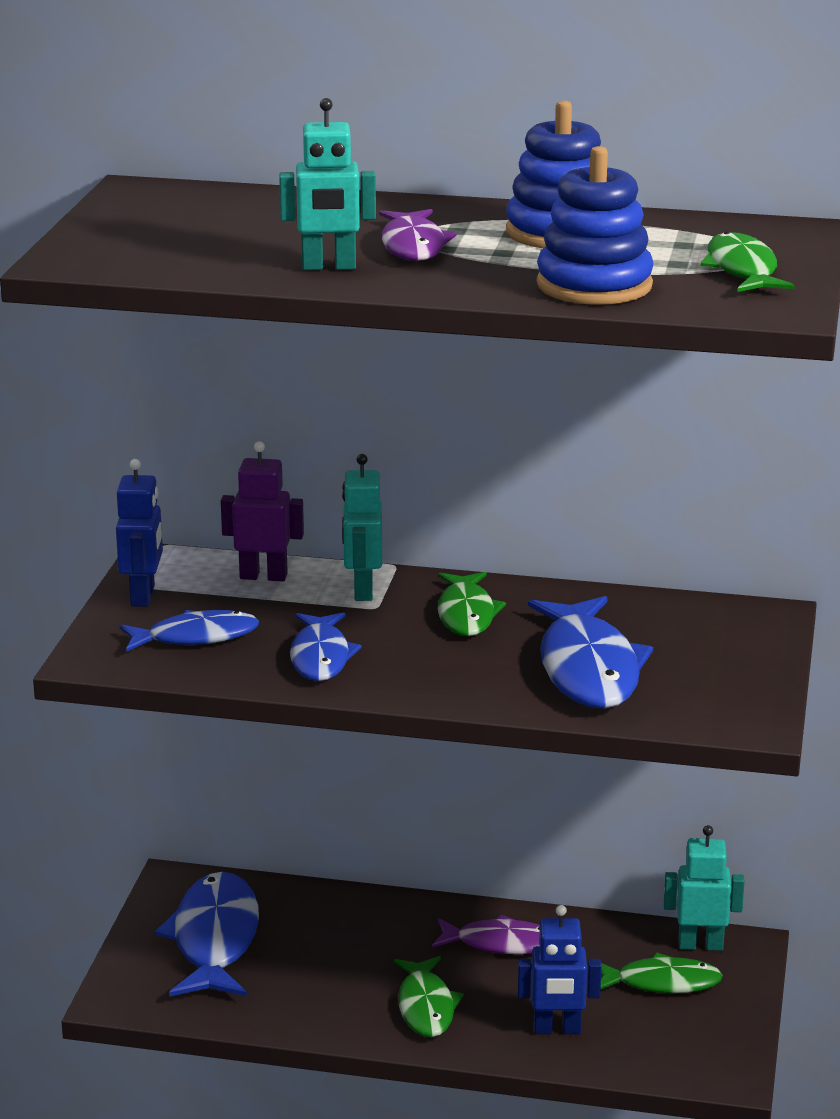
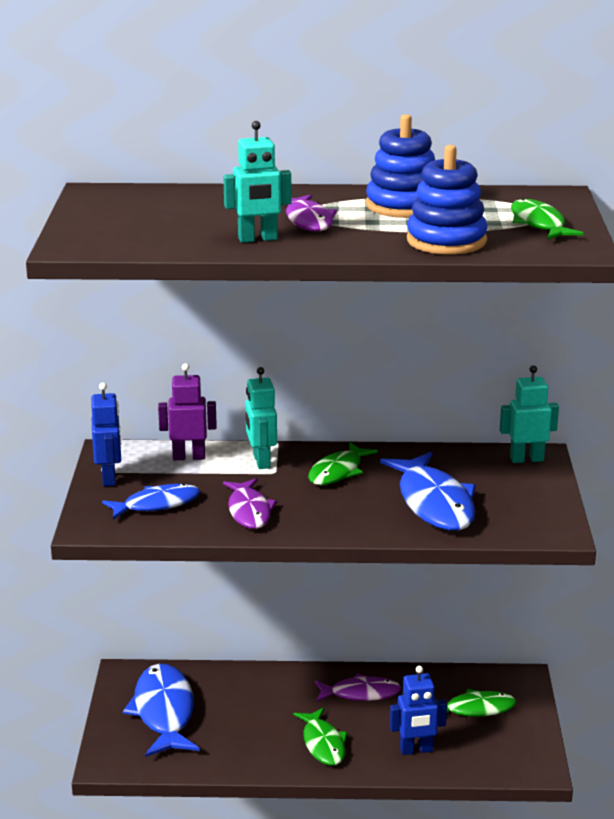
camera: 10 degrees left, 0 degrees up
blue fish [290,612,362,681] -> purple fish [223,478,277,529]
green fish [437,572,506,636] -> green fish turned 45 degrees clockwise [308,442,378,485]
turquoise robot [664,825,745,951] -> turquoise robot moved to [500,365,559,463]

